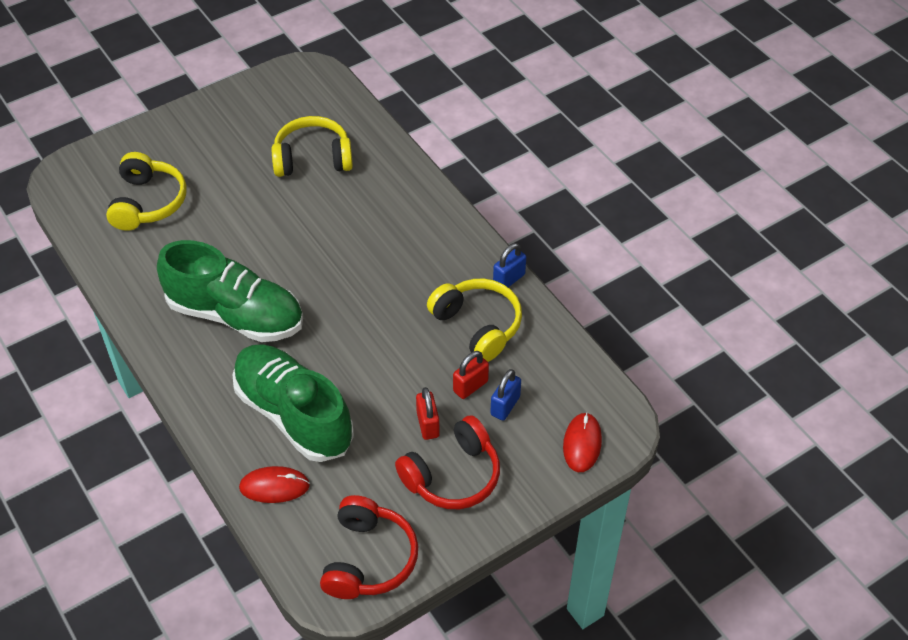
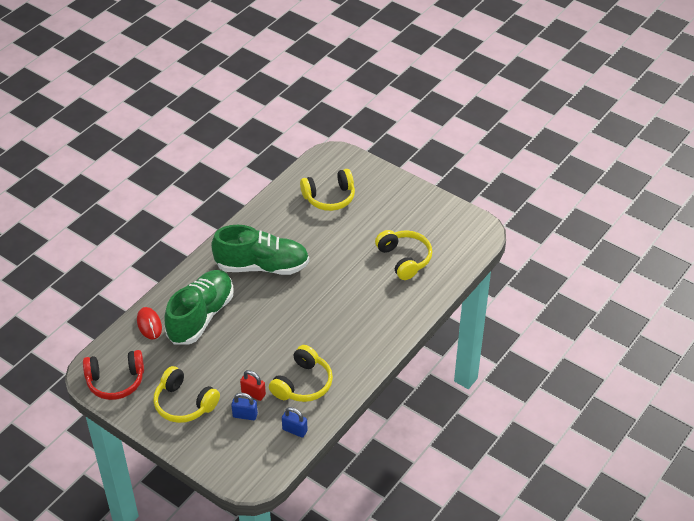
camera: 70 degrees right, 5 degrees down
green shoe [157,240,303,342] -> green shoe turned 90 degrees counterclockwise [211,225,309,275]
red headphones [395,415,500,509] -> yellow headphones [154,366,220,423]
red padlock [416,387,440,440] -> none
blue padlock [493,243,526,287] -> blue padlock moved to [282,407,308,438]
red mouse [563,412,602,472] -> none

